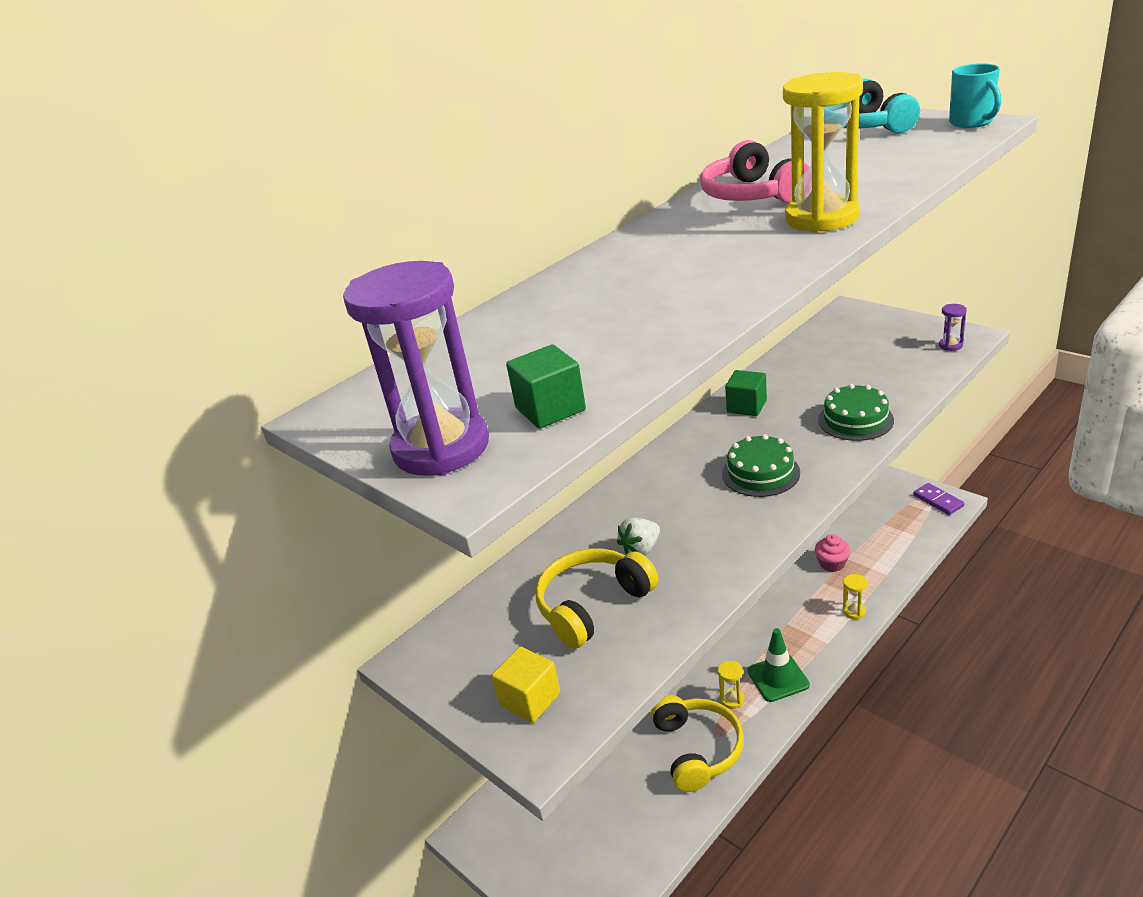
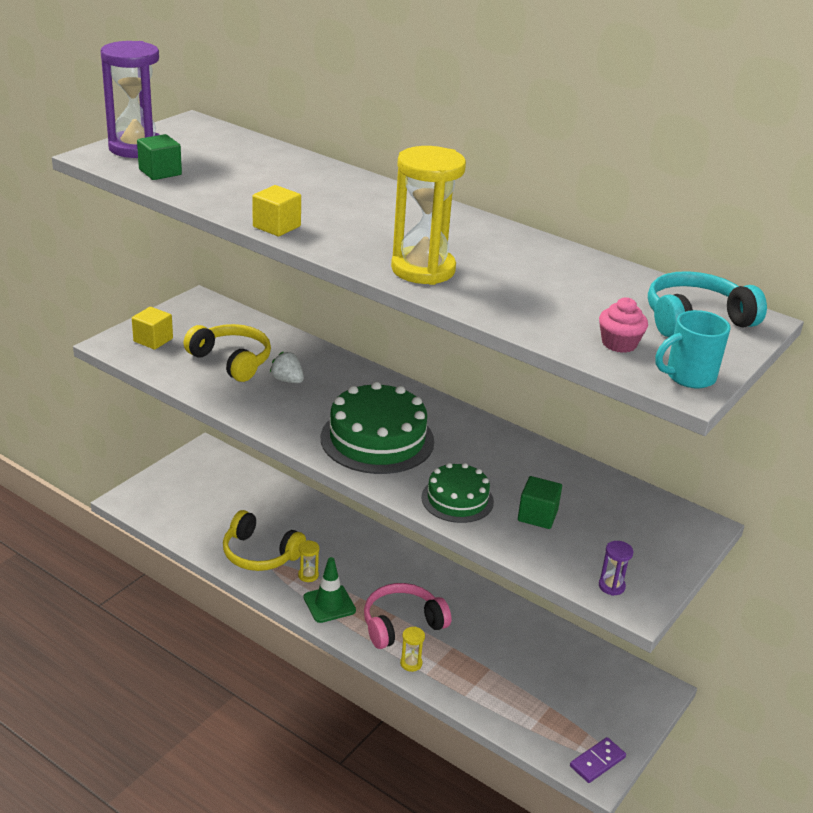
camera: 75 degrees right, 0 degrees up
yellow headphones [651,695,744,792] -> yellow headphones turned 45 degrees clockwise [223,510,306,571]
pink headphones [700,140,810,204] -> pink headphones moved to [364,583,451,649]
green cake [722,434,800,497] -> green cake [321,382,434,474], size x1.68
green cube [725,370,767,416] -> green cube moved to [518,476,562,529]
pink cupcake [815,534,850,572] -> pink cupcake moved to [599,298,648,353]
none -> yellow cube [252,185,301,236]

